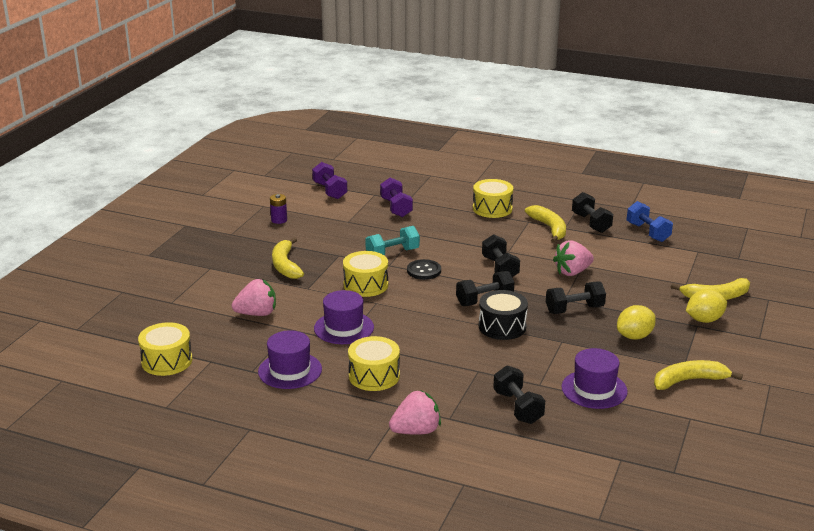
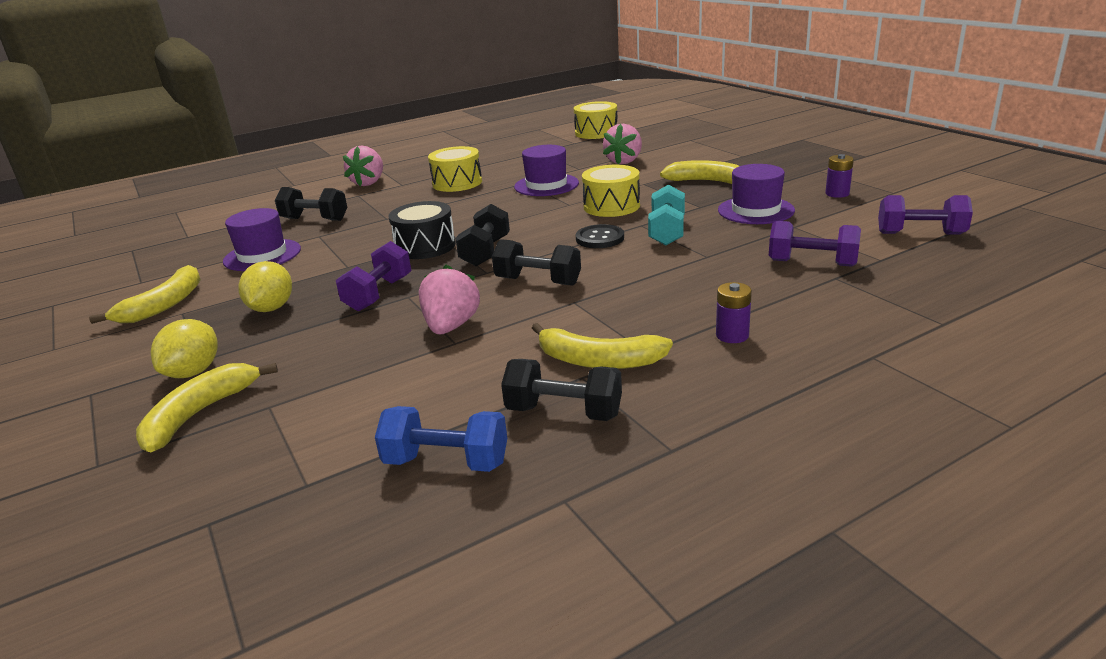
camera: 130 degrees right, 0 degrees up
purple hat [258,330,322,389] -> purple hat moved to [718,164,795,224]
yellow drum [473,179,513,218] -> purple battery [716,282,752,343]
black dumbbell [546,281,606,314] -> purple dumbbell [336,241,411,311]

